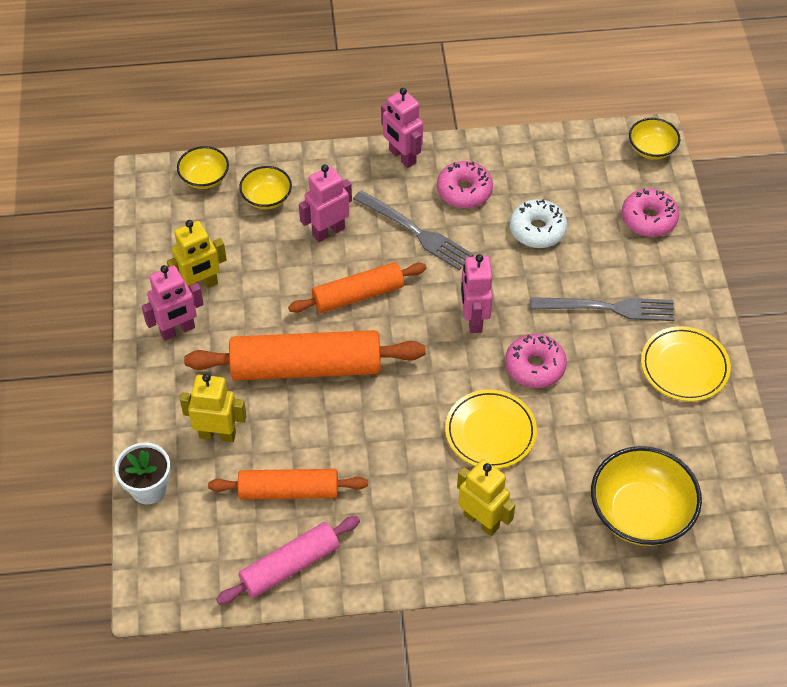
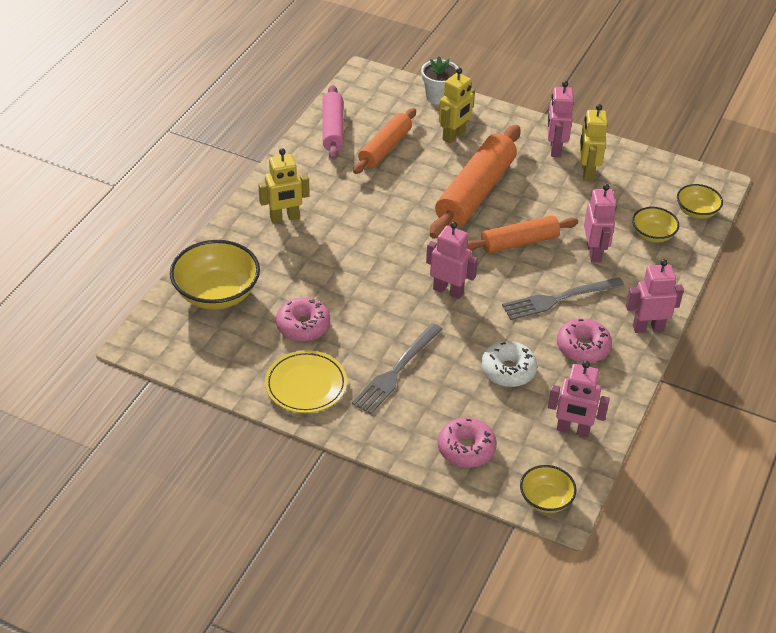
camera: 120 degrees right, 10 degrees down
orange rolling pin [288,262,427,313] -> orange rolling pin turned 60 degrees clockwise [467,215,578,253]
yellow plate [445,389,537,469] -> none
pink donut [505,334,567,388] -> pink donut moved to [276,297,330,341]
none -> pink robot [548,361,610,437]

